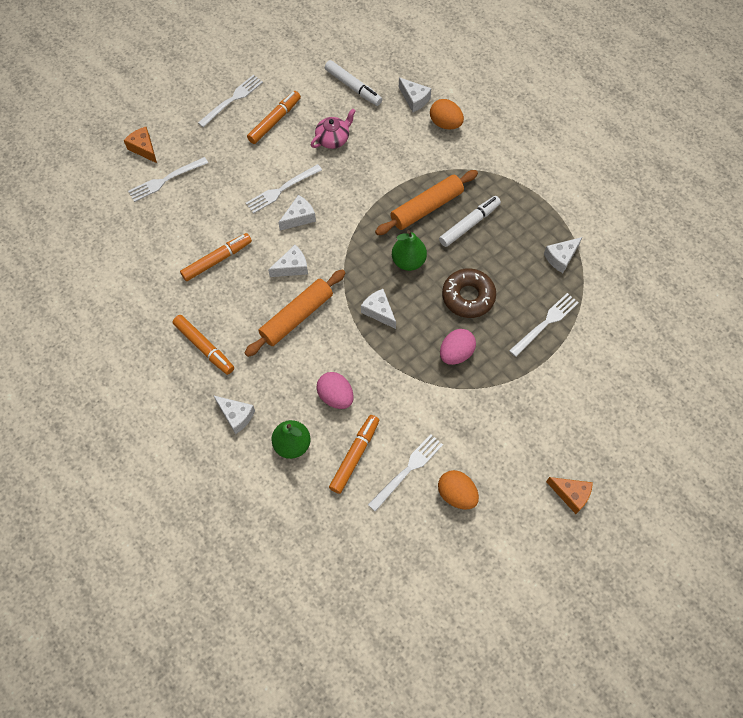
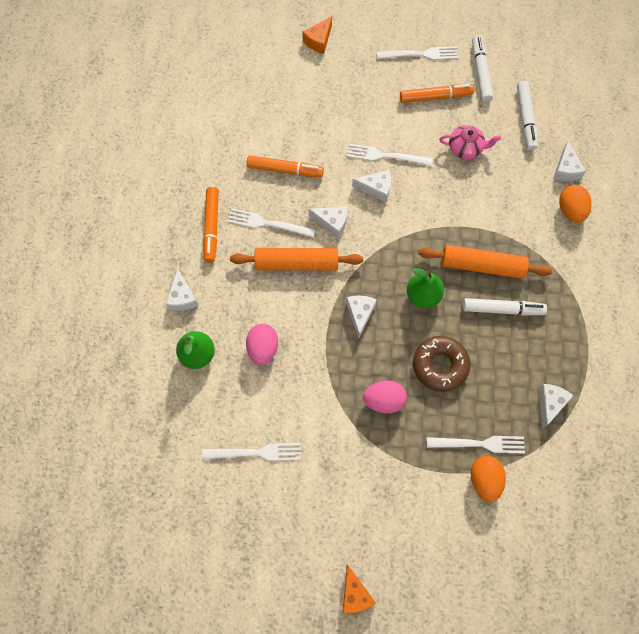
camera: 45 degrees right, 5 degrees up
orange cheese [124,127,157,163] -> orange cheese turned 150 degrees counterclockwise [302,16,332,54]
white fork [128,157,208,202] -> white fork moved to [227,208,316,238]
orange marker [329,415,379,494] -> none
orange egg [438,470,479,510] -> orange egg moved to [471,456,506,502]
white cheese [544,237,582,273] -> white cheese turned 105 degrees clockwise [539,384,574,429]
none -> white marker [472,35,493,102]

